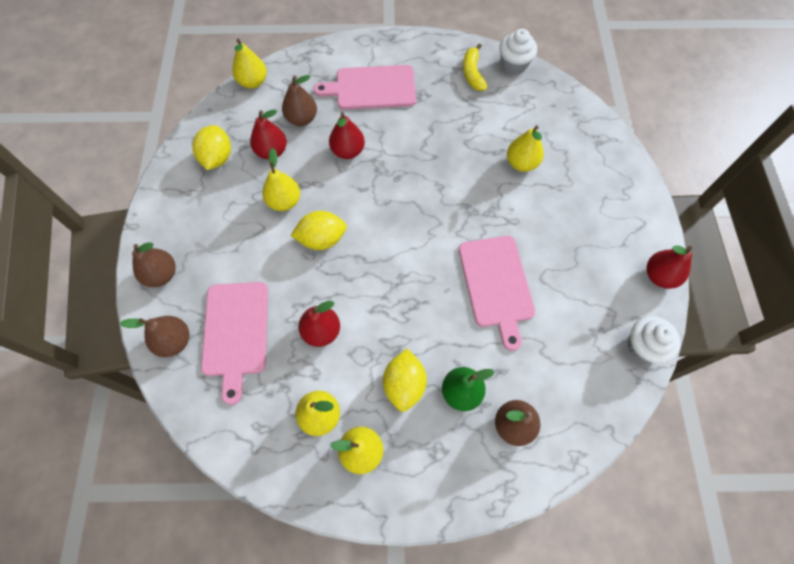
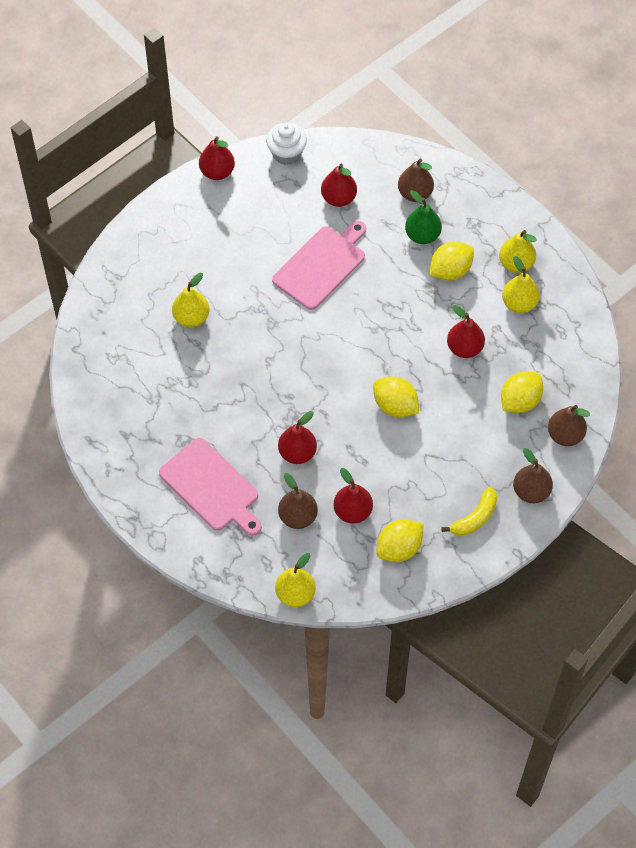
camera: 130 degrees left, 5 degrees down
pink cutting board [201,282,268,405] -> yellow lemon [501,371,543,413]
yellow pear [262,148,300,211] -> none
yellow banana [463,44,488,91] -> yellow banana moved to [441,487,497,536]
white cupcake [499,29,537,75] -> none
none -> red pear [321,164,357,207]

